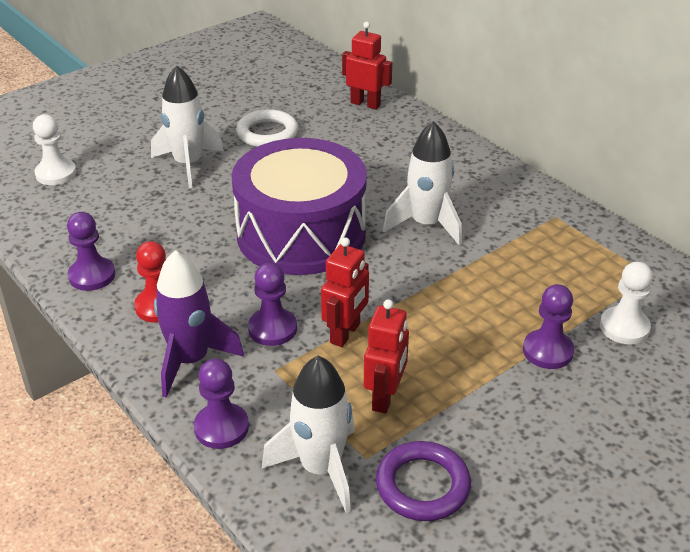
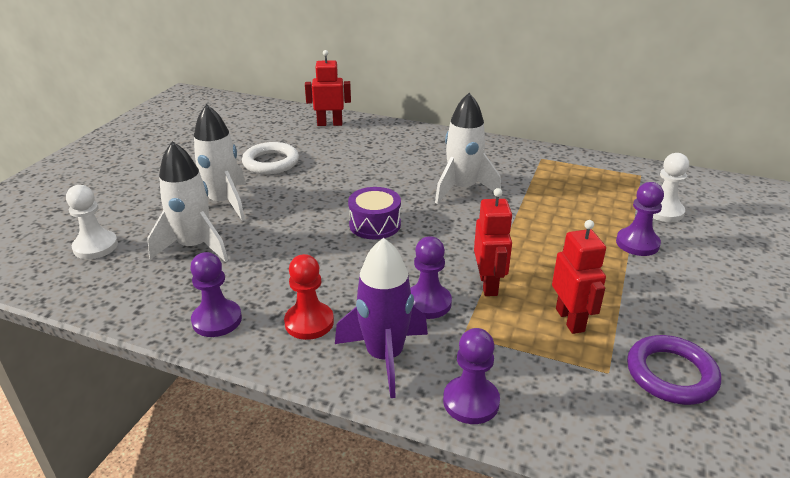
camera: 30 degrees left, 5 degrees down
purple drum [231,138,367,275] -> purple drum [348,187,401,239], size x0.43
white rocket [261,356,355,513] -> white rocket moved to [147,141,228,262]

